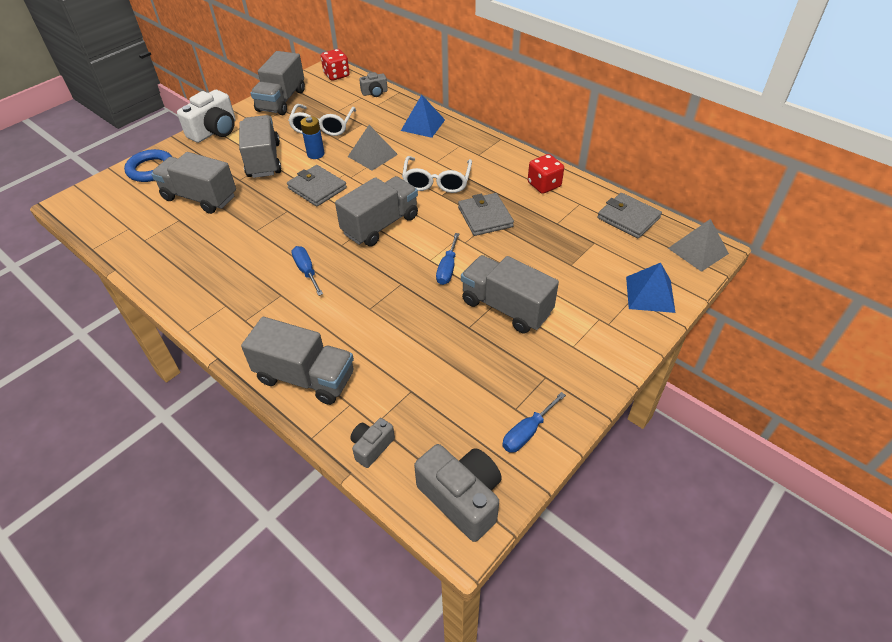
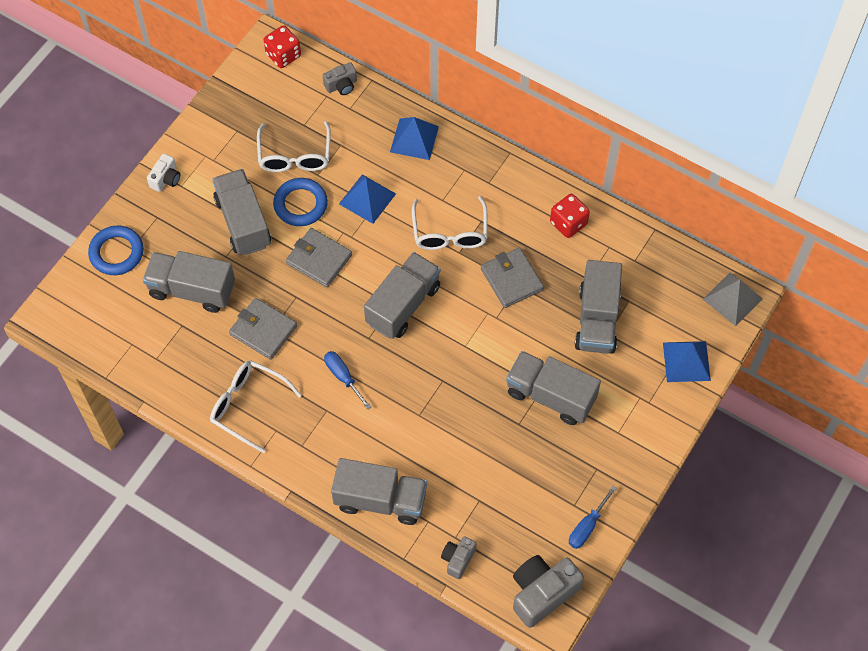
camera: 10 degrees left, 15 degrees up
white camera [177,90,235,143] -> white camera [147,154,180,192], size x0.54
grey truck [251,51,305,115] -> grey truck moved to [574,260,622,354]
blue battery [300,117,325,159] -> blue ring [273,178,328,226]
grey pyramid [348,125,398,171] -> blue pyramid [339,174,396,224]
grey camera [414,444,502,542] -> grey camera turned 75 degrees counterclockwise [513,555,584,628]
blue screwdriver [436,233,459,285] -> none
grey wallet [597,193,662,238] -> grey wallet moved to [229,298,297,360]
none -> white glasses [210,360,302,453]

